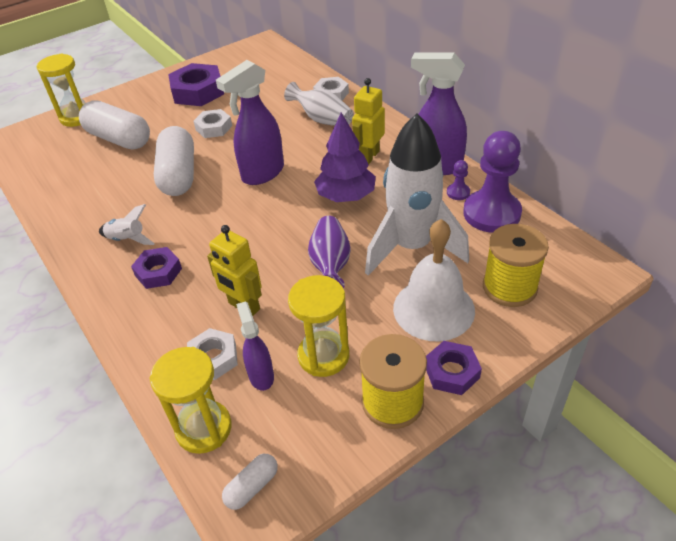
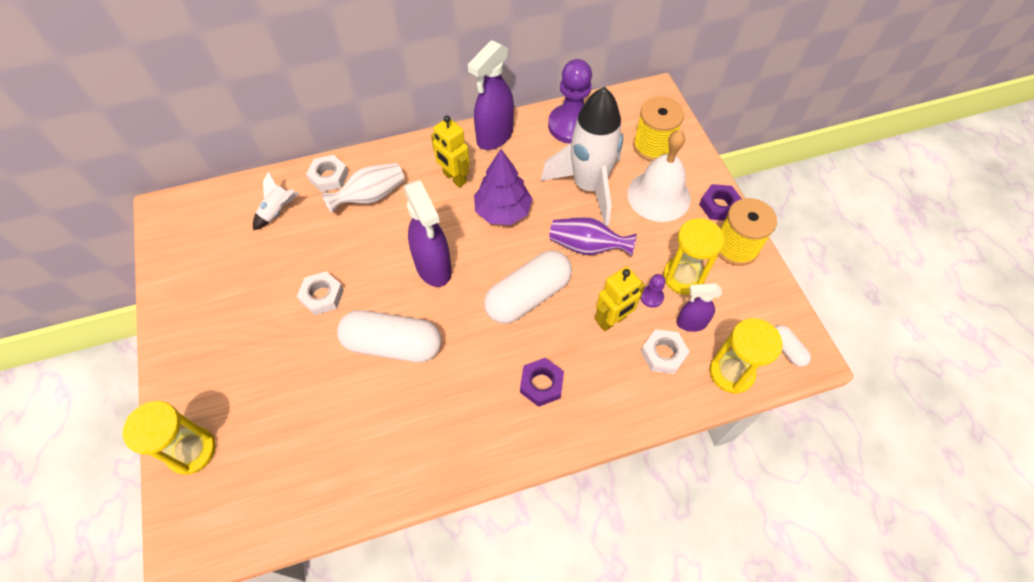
camera: 75 degrees left, 15 degrees up
white capsule [79,100,150,150] -> white capsule moved to [484,250,572,324]
white rocket [99,204,155,245] -> white rocket moved to [253,171,300,230]
purple nut [168,63,224,106] -> none
purple pawn [447,160,470,200] -> purple pawn moved to [640,274,665,308]

